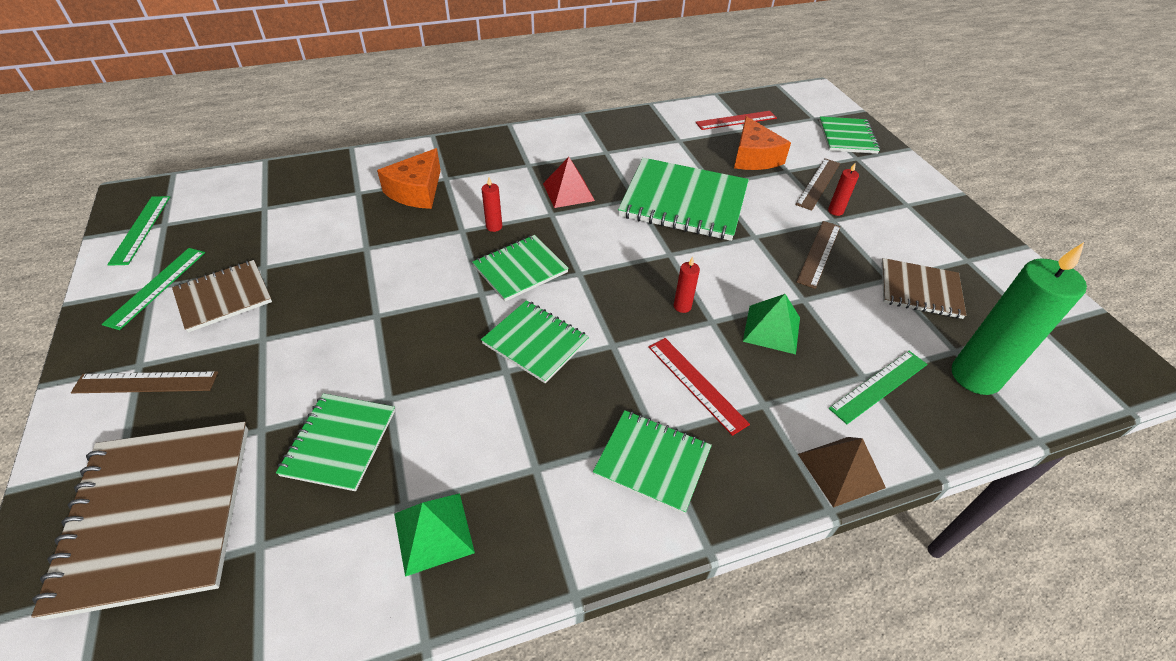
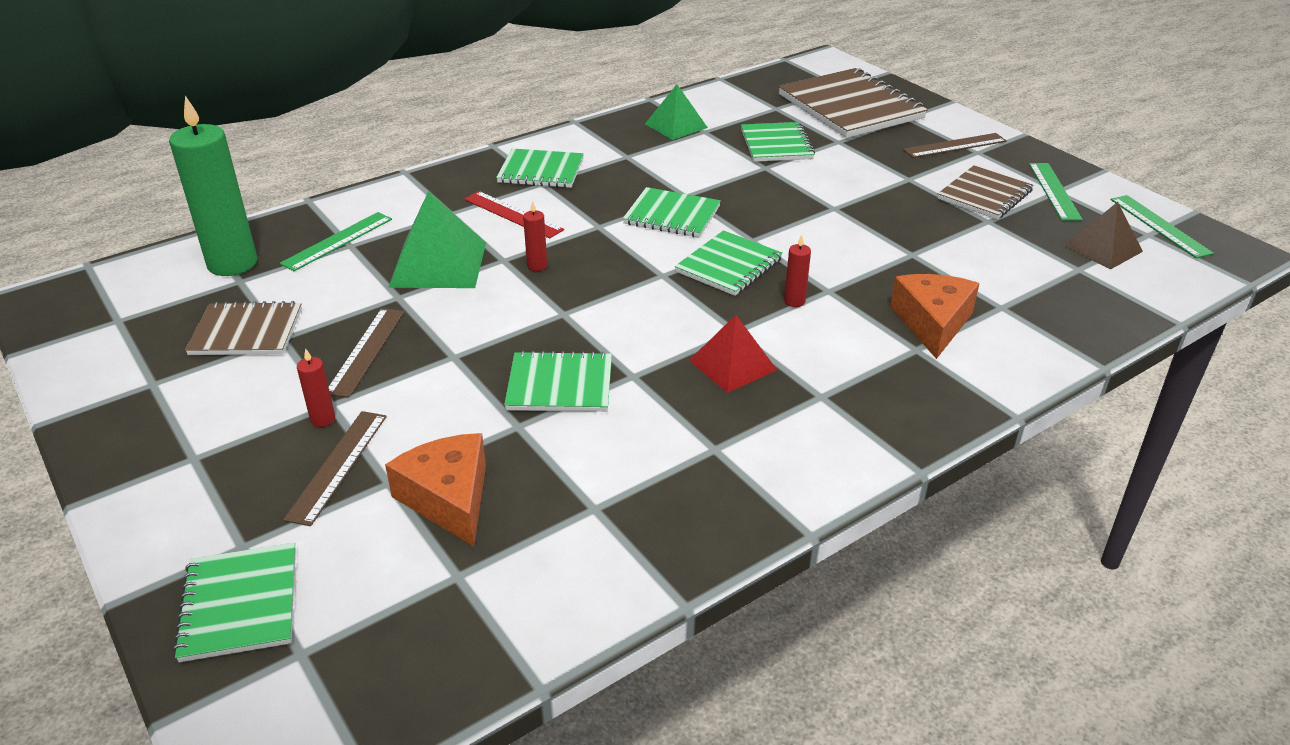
camera: 165 degrees right, 10 degrees down
green notebook [618,158,749,241] -> green notebook [504,351,612,412], size x0.58
red ruler [695,111,777,130] -> none
green pyramid [743,294,800,354] -> green pyramid [388,191,486,288], size x1.52
brown pyramid [798,437,886,508] -> brown pyramid moved to [1064,202,1143,269]

